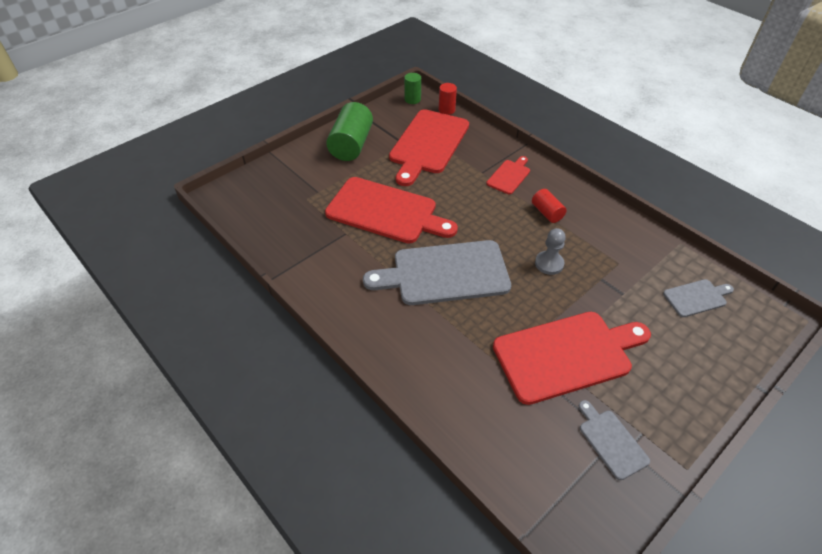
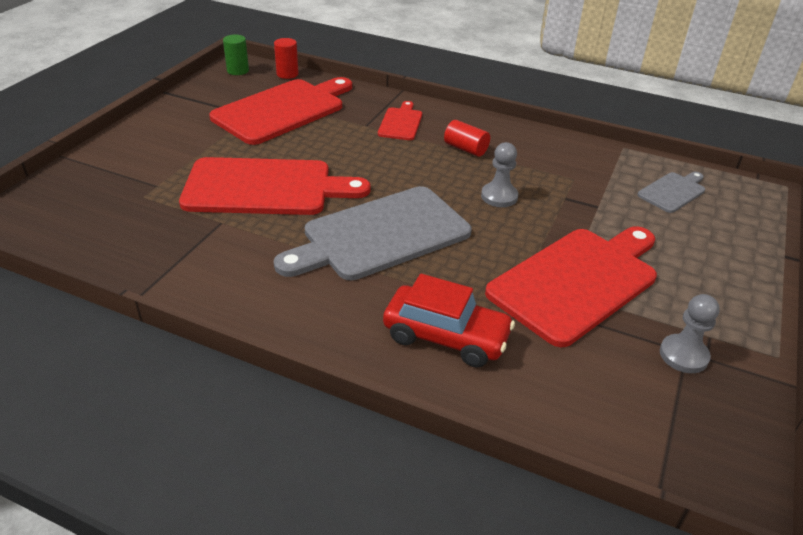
camera: 25 degrees left, 10 degrees down
green cylinder [326,102,373,161] -> none
red cutting board [389,109,469,186] -> red cutting board turned 135 degrees counterclockwise [209,77,352,145]
grey cutting board [579,400,650,480] -> grey pawn [660,294,720,373]
none -> red car [383,274,515,367]

